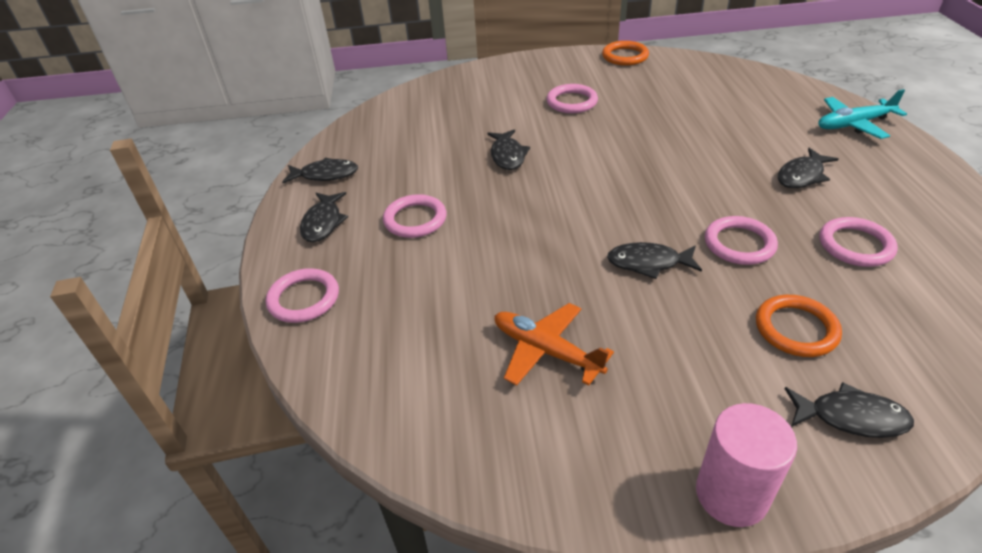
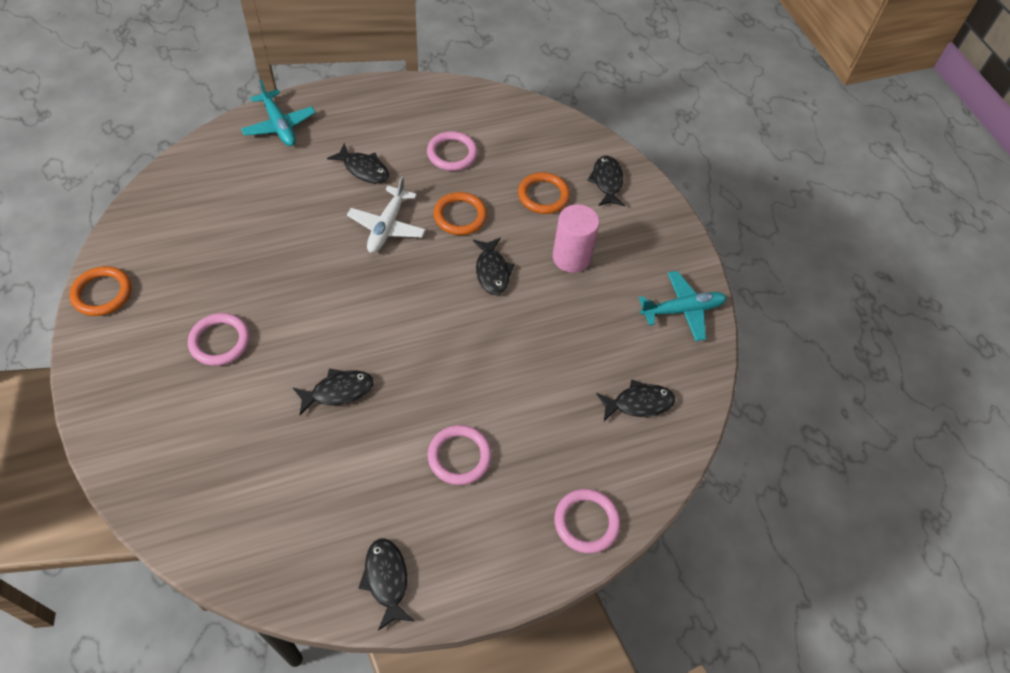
camera: 110 degrees left, 15 degrees up
black fish [300,192,348,242] -> black fish moved to [597,379,675,421]
orange plane [494,303,614,386] -> none
pink cylinder [696,403,797,527] -> pink cylinder moved to [553,204,600,273]
pink ring [705,216,778,265] -> orange ring [434,192,487,235]
none -> white plane [347,176,426,253]
none -> turquoise plane [639,271,727,341]

